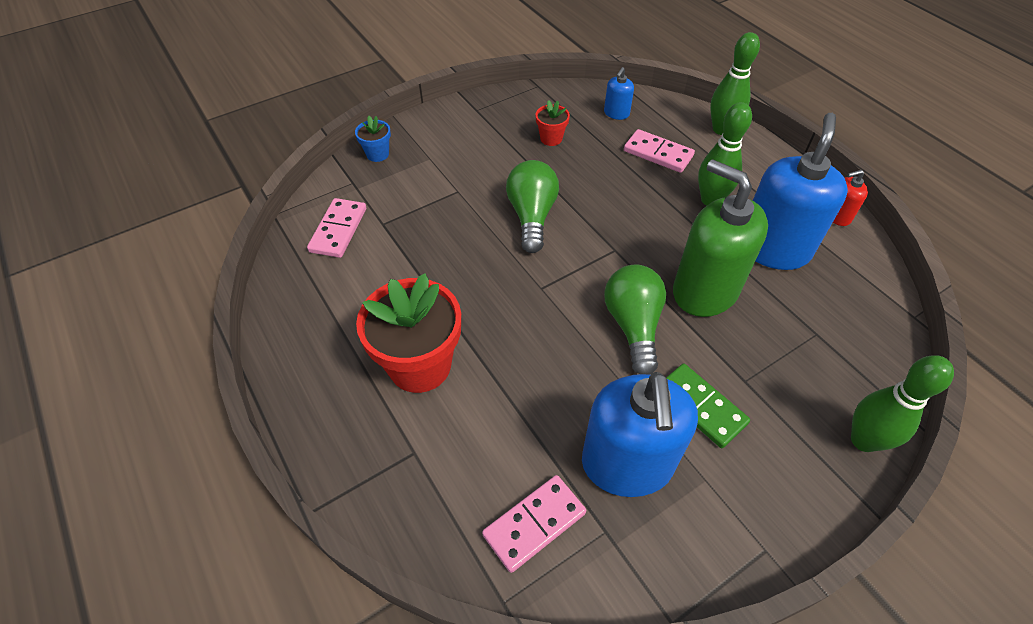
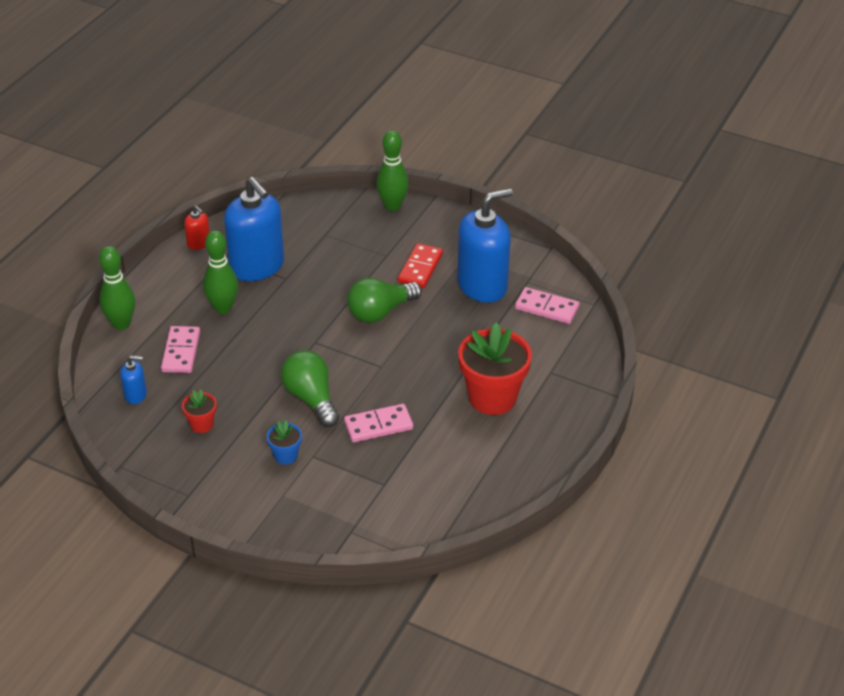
camera: 120 degrees left, 10 degrees down
pink domino [307,198,366,258] -> pink domino moved to [344,404,413,442]
blue flower pot [355,116,391,162] -> blue flower pot moved to [267,420,302,465]
green light bulb [506,160,559,253] -> green light bulb turned 90 degrees clockwise [281,350,340,427]
green domino [666,364,750,448] -> red domino [398,243,443,288]
green soap dispenser [673,159,768,317] -> none
blue soap dispenser [753,113,848,270] -> blue soap dispenser turned 120 degrees counterclockwise [224,177,284,281]

